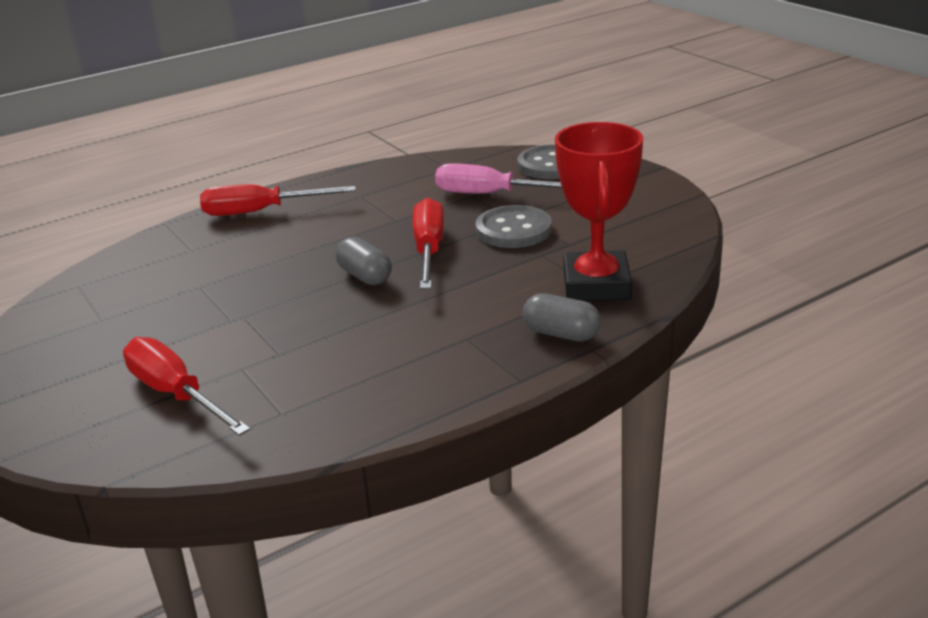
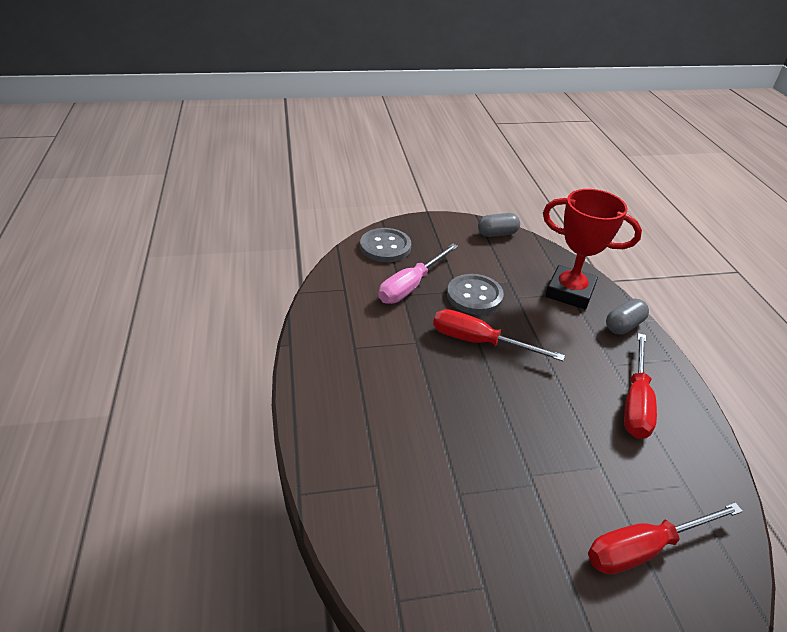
camera: 70 degrees left, 10 degrees up
red screwdriver [200,184,356,216] -> red screwdriver moved to [624,333,657,439]
grey capsule [336,237,392,285] -> grey capsule moved to [478,213,520,237]

